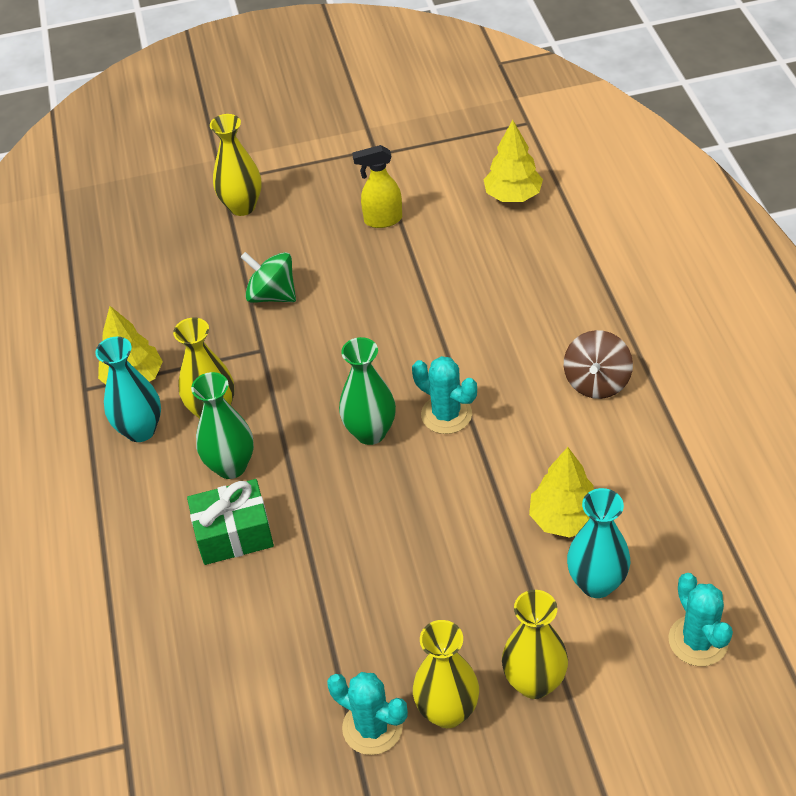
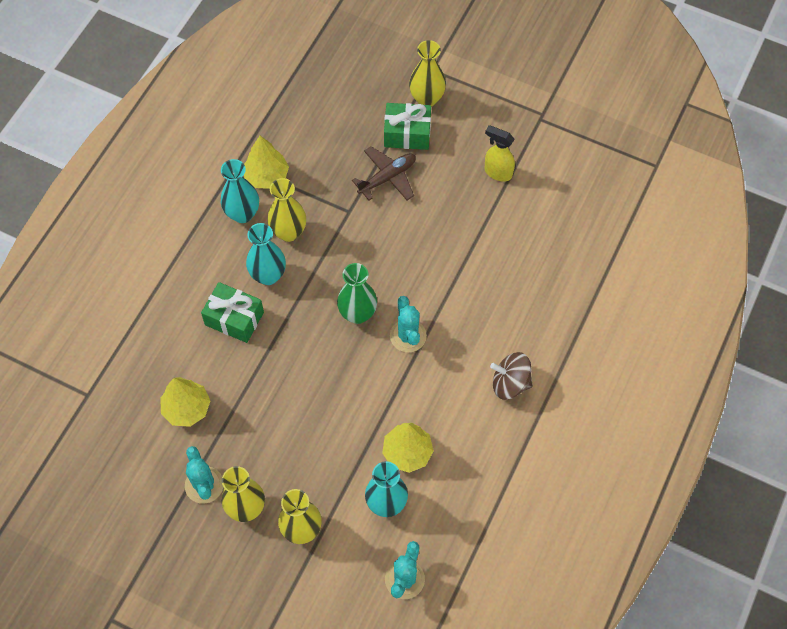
camera: 35 degrees right, 15 degrees up
green vase [191,372,254,479] -> turquoise vase [246,223,286,285]
green spinning top [241,252,296,303] -> brown plane [352,146,416,200]
yellow tree [483,120,543,202] -> yellow tree moved to [160,377,210,427]
brown spinning top [564,330,633,399] -> brown spinning top turned 45 degrees clockwise [490,352,533,400]
none -> green gift [384,103,431,150]

